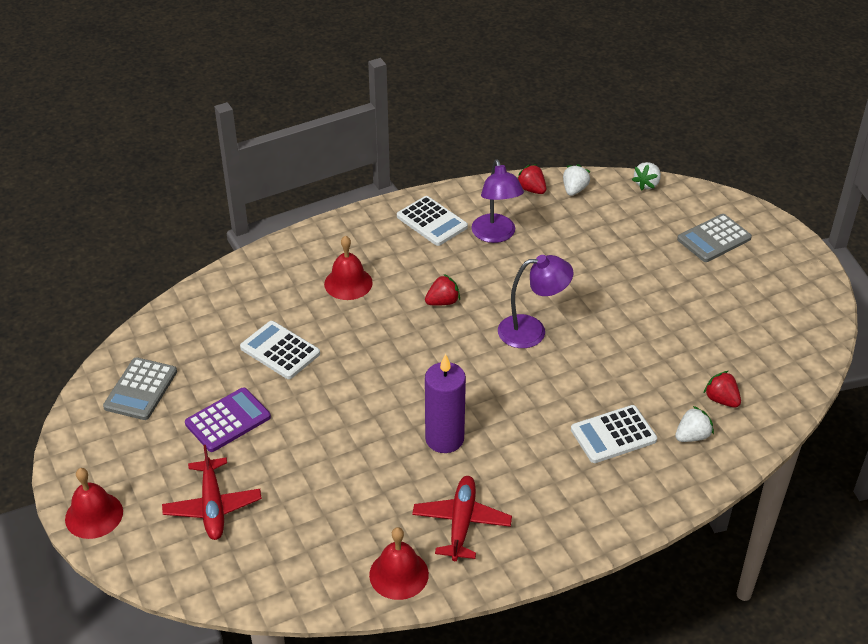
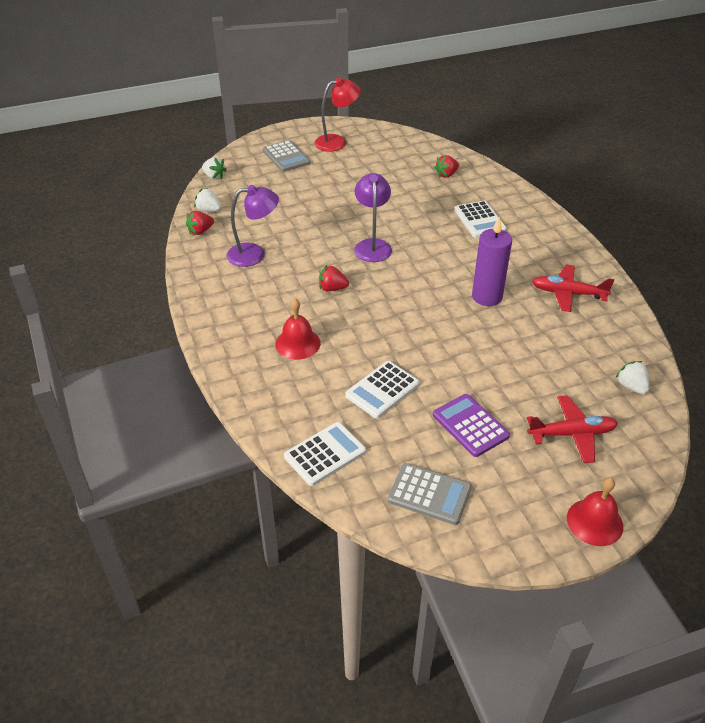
camera: 85 degrees left, 0 degrees up
red bell [369,527,429,600] -> none
white calculator [397,196,468,246] -> white calculator moved to [284,422,366,486]
red strawberry [425,274,460,305] -> red strawberry turned 60 degrees counterclockwise [319,265,349,291]
white strawberry [675,406,714,442] -> white strawberry moved to [616,361,649,395]
none -> red lamp [314,77,361,152]

